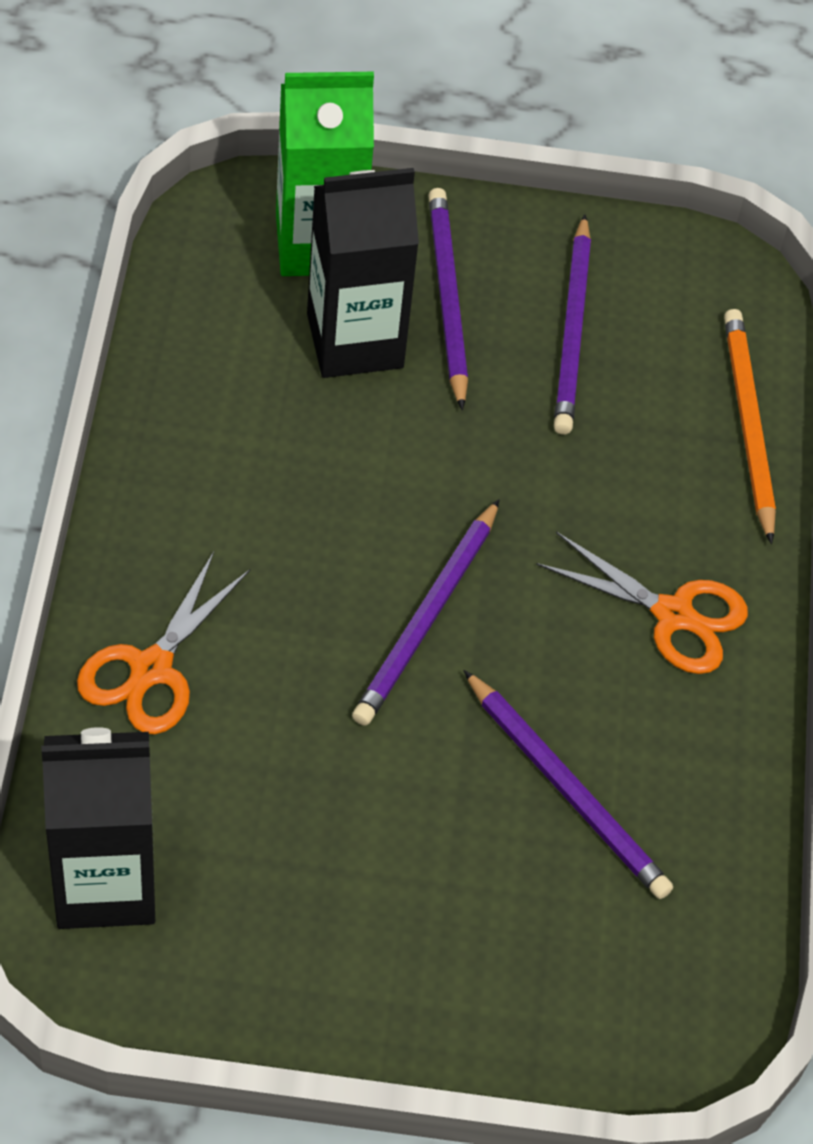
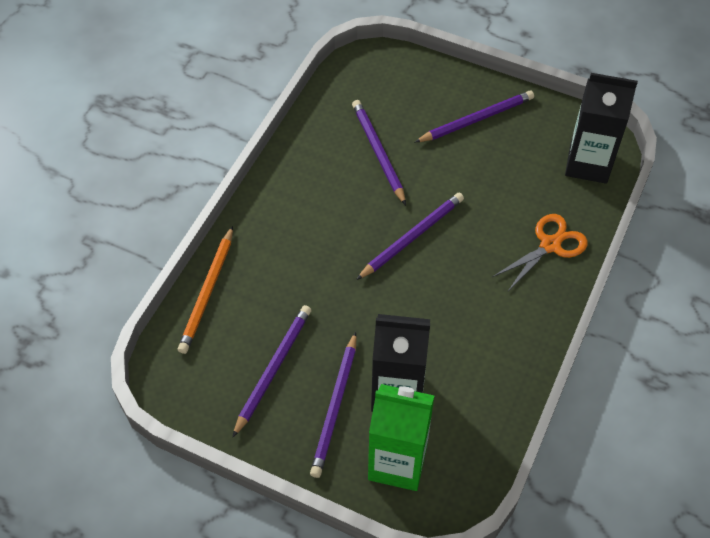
camera: 155 degrees left, 0 degrees up
orange scissors [536,532,748,674] -> none
none -> purple pencil [415,91,534,142]

